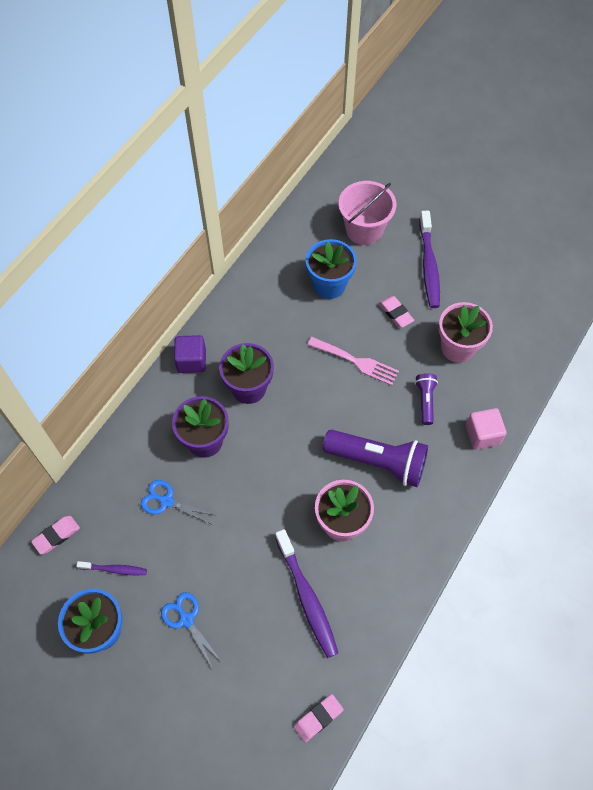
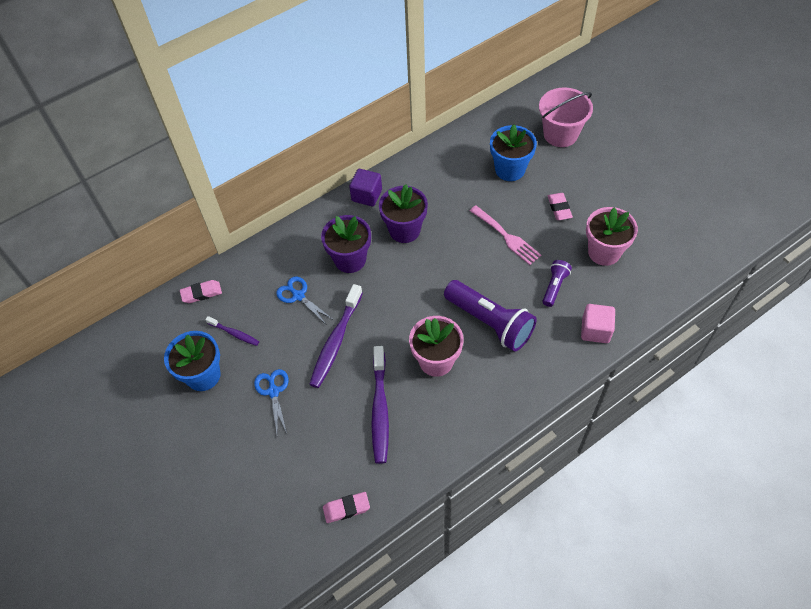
camera: 25 degrees right, 5 degrees down
purple toothbrush [419,211,440,308] -> purple toothbrush moved to [309,284,363,388]

